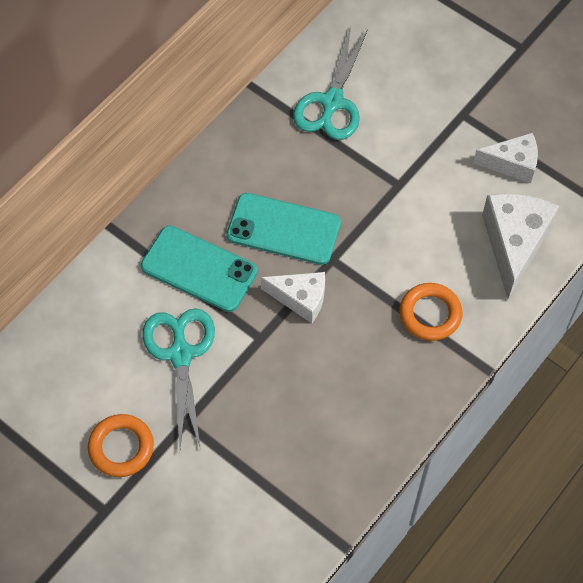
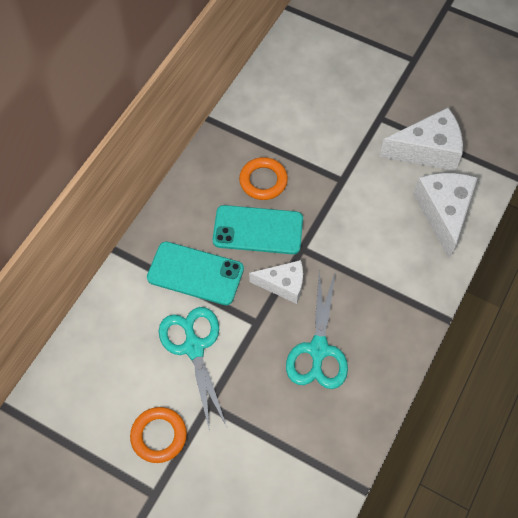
camera: 10 degrees left, 0 degrees up
turquoise scissors [293,26,368,140] -> turquoise scissors moved to [286,271,348,389]
orange ring [399,283,463,341] -> orange ring moved to [239,157,288,200]
white cheese [473,133,538,183] -> white cheese [380,108,463,171], size x1.57

